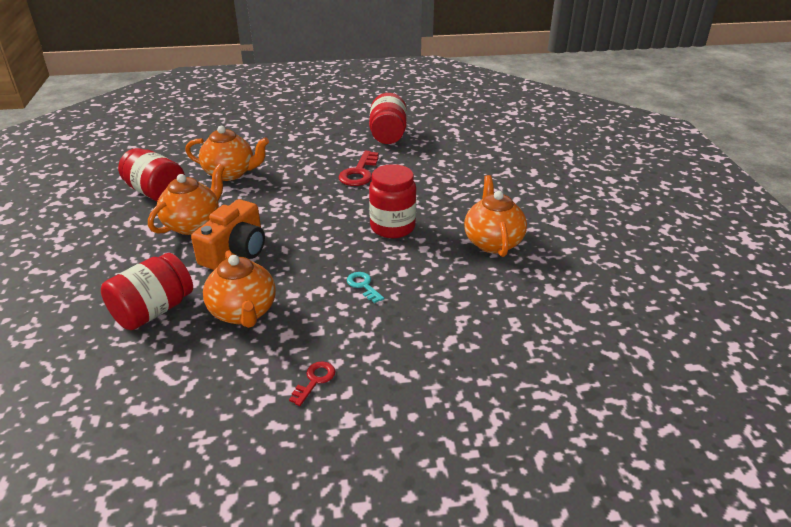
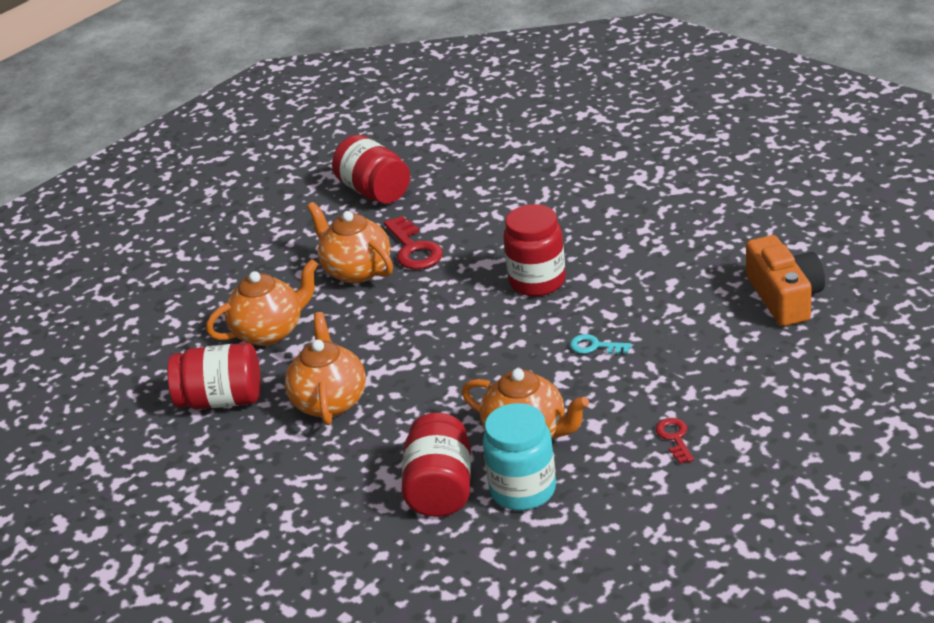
camera: 35 degrees left, 0 degrees up
orange camera [191,199,265,270] -> orange camera moved to [746,235,825,326]
orange teapot [464,175,527,257] -> orange teapot moved to [307,202,393,283]
none -> turquoise jar [483,403,556,510]

